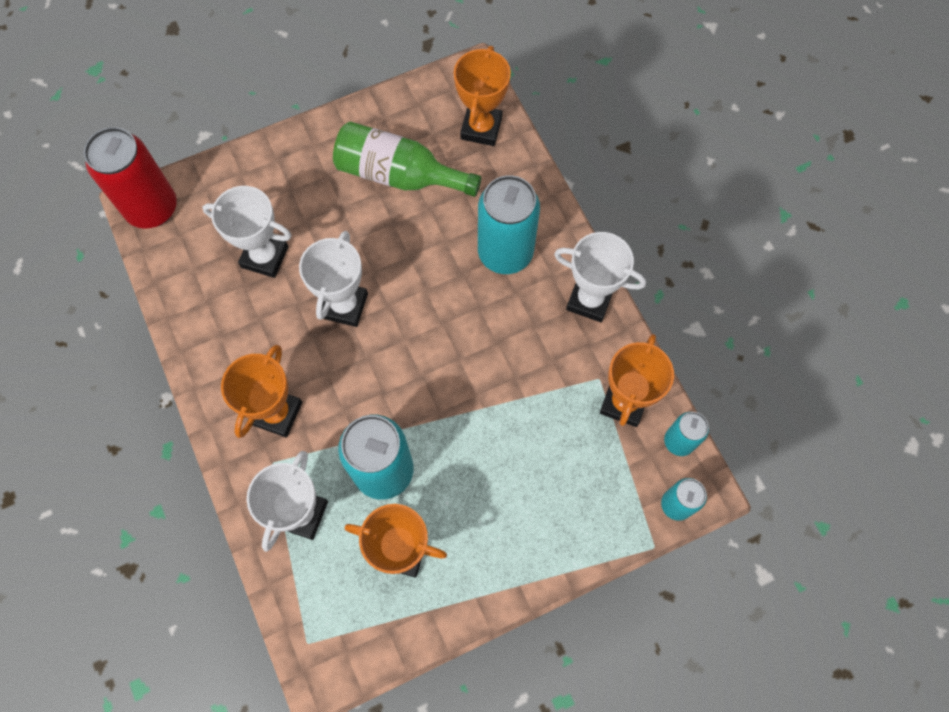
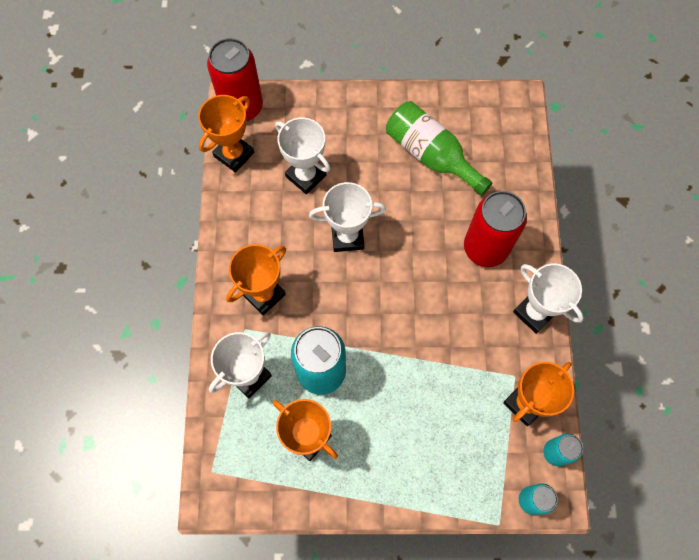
camera: 25 degrees right, 0 degrees up
white trophy [299,231,368,327] -> white trophy turned 45 degrees clockwise [309,182,386,252]
orange trophy [454,46,511,146] -> orange trophy moved to [198,95,254,173]
turquoise can [478,175,540,274] -> red can [464,191,527,267]

